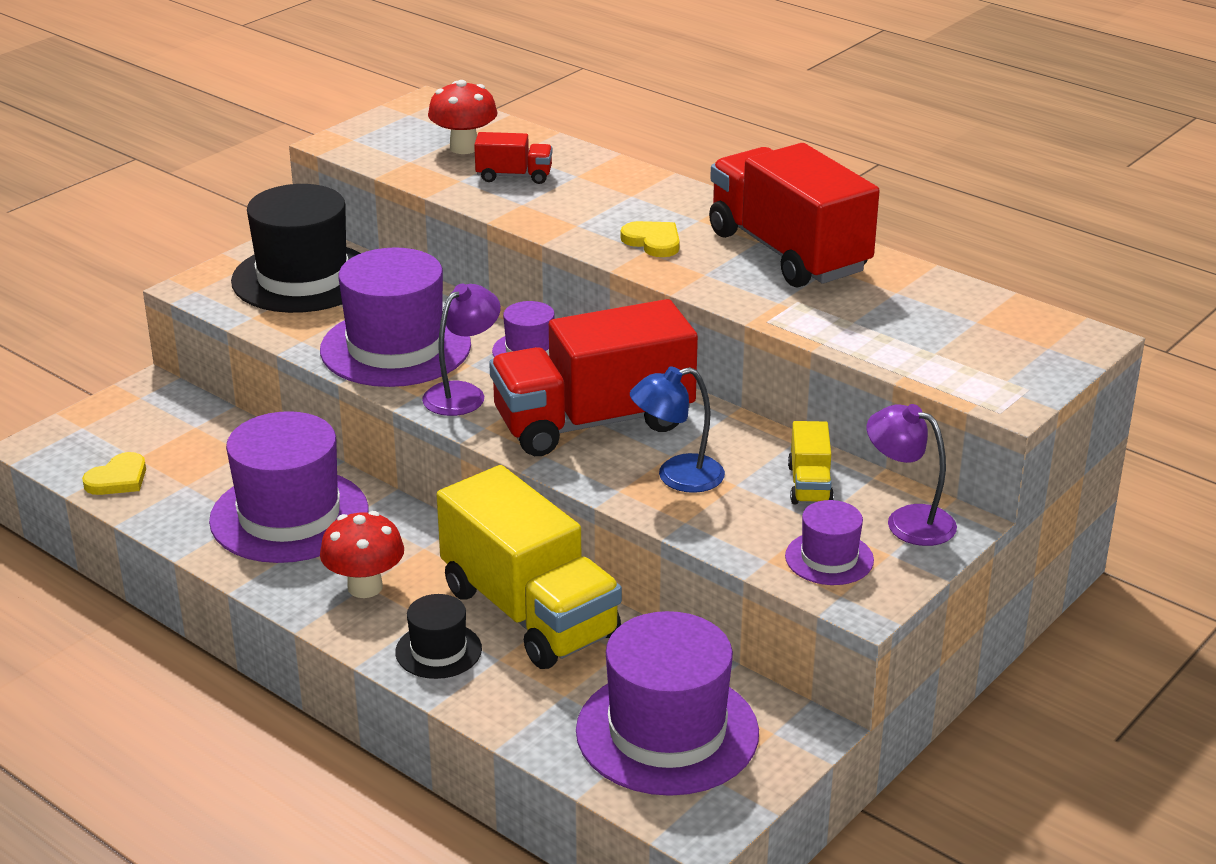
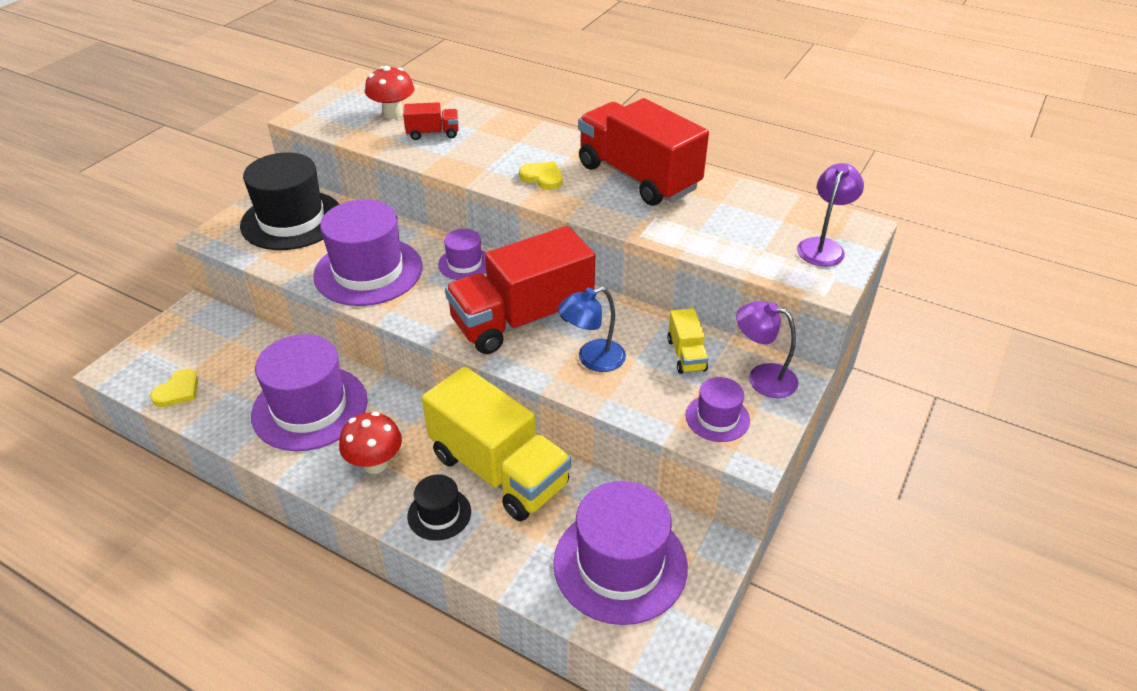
camera: 10 degrees left, 10 degrees up
purple lamp [422,284,501,416] -> purple lamp moved to [797,163,864,267]

